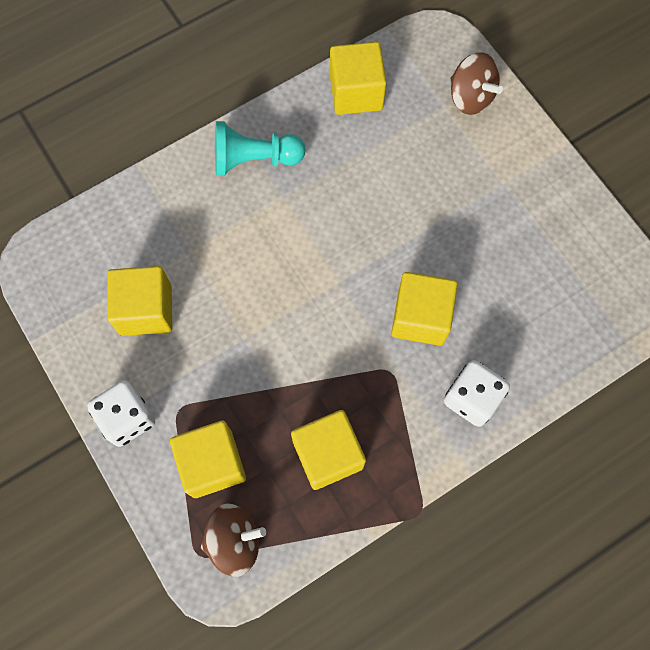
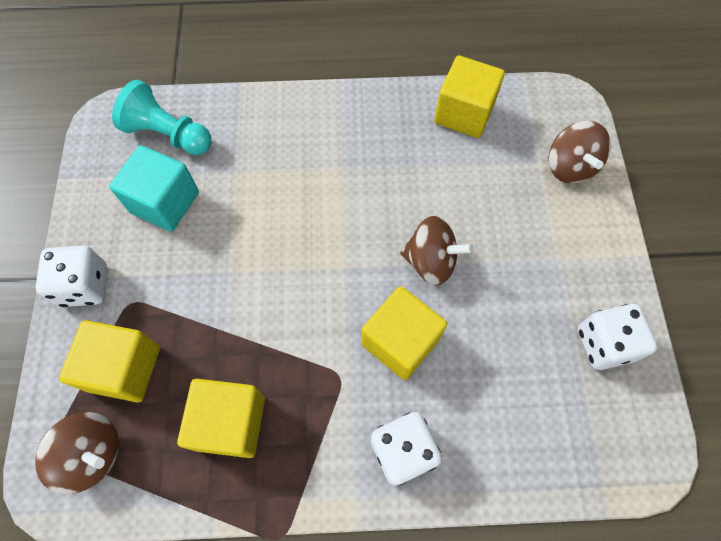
camera: 30 degrees right, 5 degrees down
yellow cube [107,266,172,336] -> turquoise cube [109,145,199,231]
turquoise pawn [215,121,305,176] -> turquoise pawn moved to [112,80,211,155]
none -> brown spinning top [400,216,474,286]
none -> white dice [578,304,657,370]

